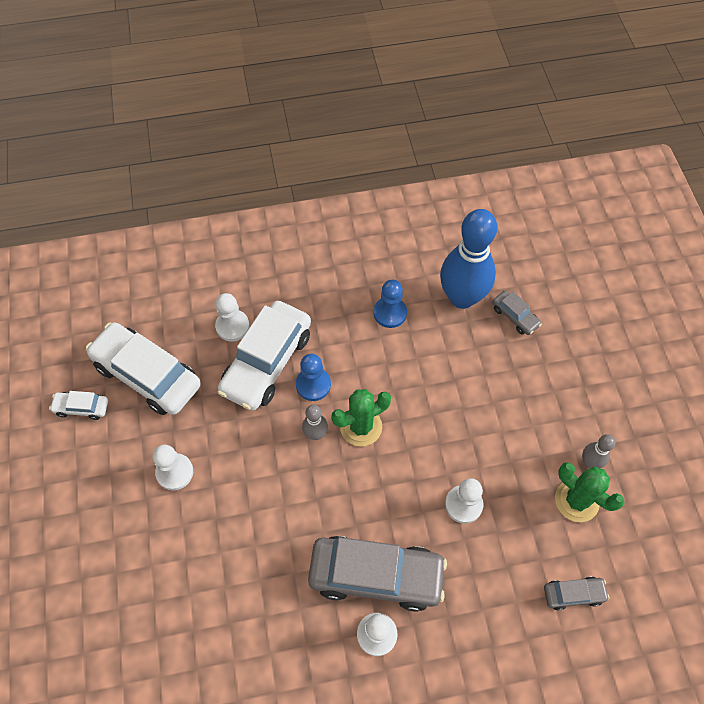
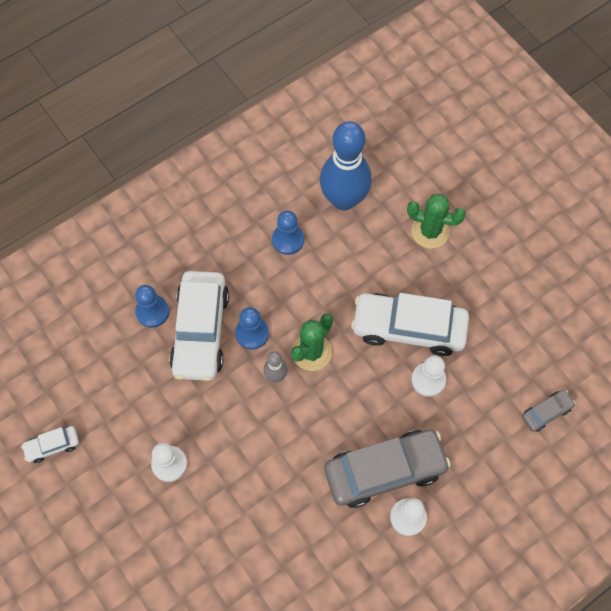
camera: 25 degrees left, 5 degrees up
white car [86,322,201,415] -> white car moved to [351,293,469,356]
white pawn [215,293,250,342] -> blue pawn [135,285,169,328]
grey car [492,290,542,335] -> none
green cactus [555,462,624,522] -> green cactus moved to [407,194,466,249]
grey bowling pin [582,434,616,468] -> none

